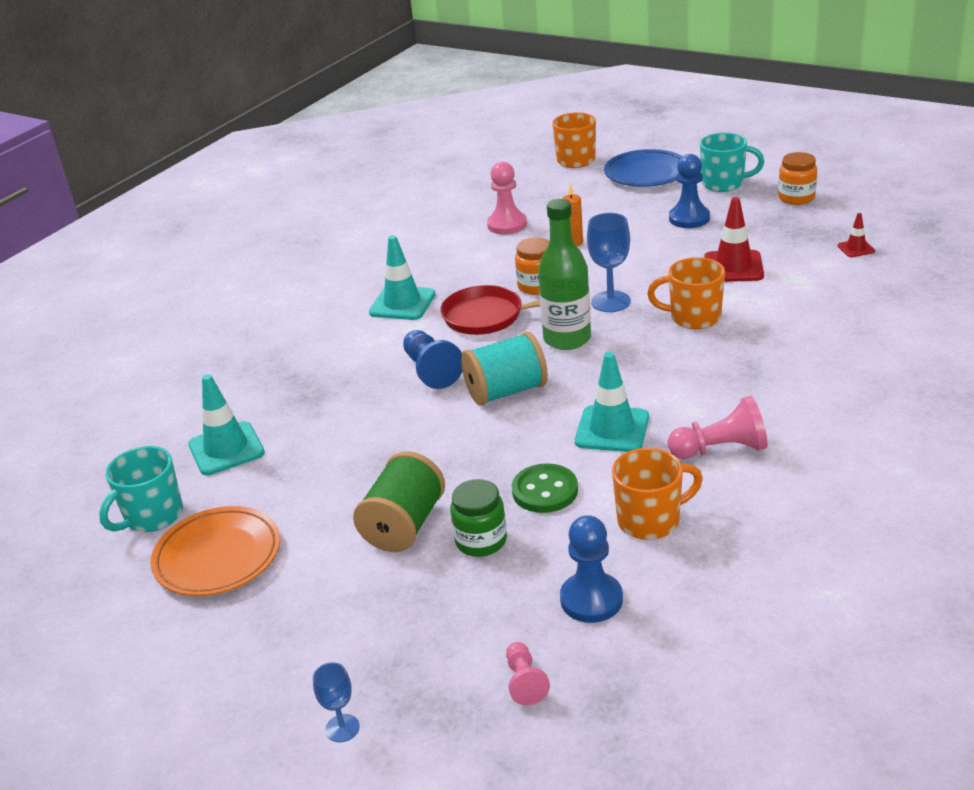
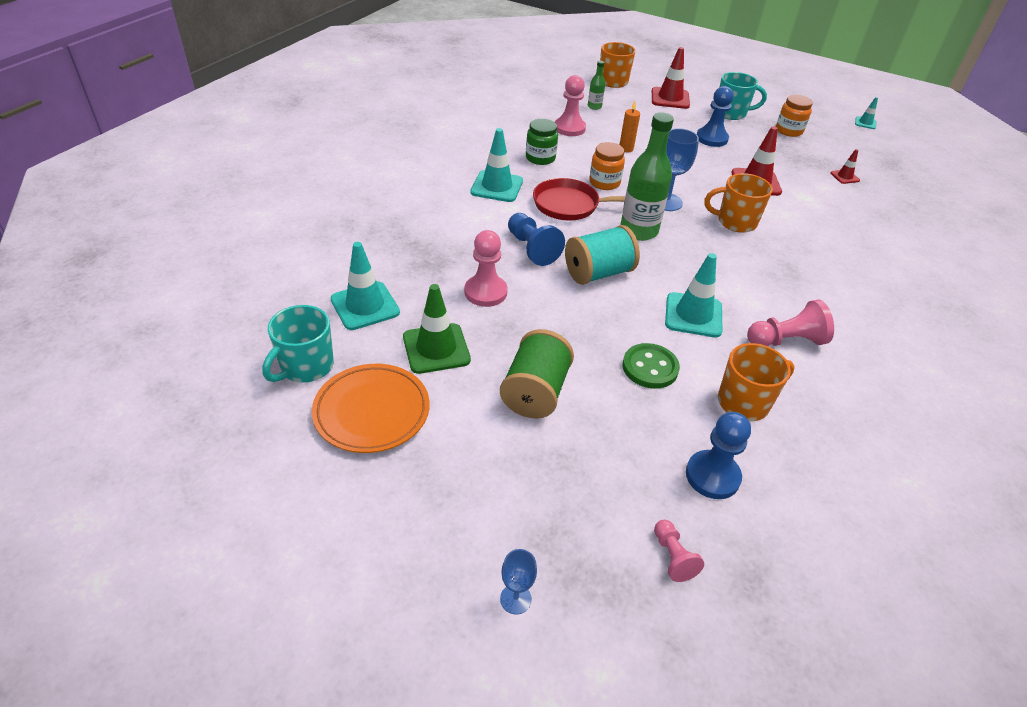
camera: 10 degrees left, 10 degrees up
green jar [450,479,507,557] -> green jar moved to [526,119,558,165]
blue plate [604,149,682,187] -> red traffic cone [652,47,690,109]
none -> green traffic cone [403,284,471,374]
none -> pink pawn [464,230,508,307]
none -> green bottle [588,61,605,110]
none -> turquoise traffic cone [855,97,878,129]

